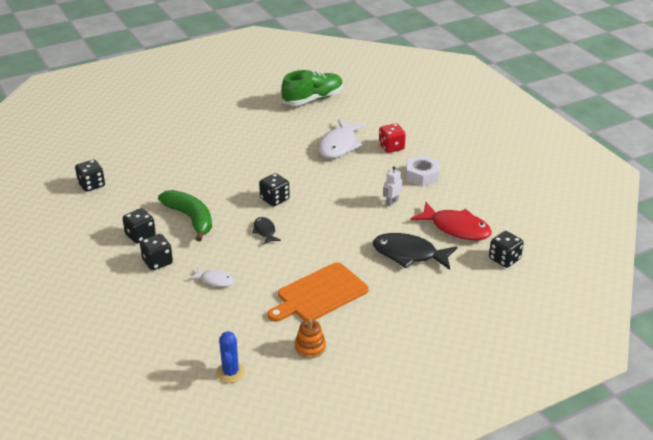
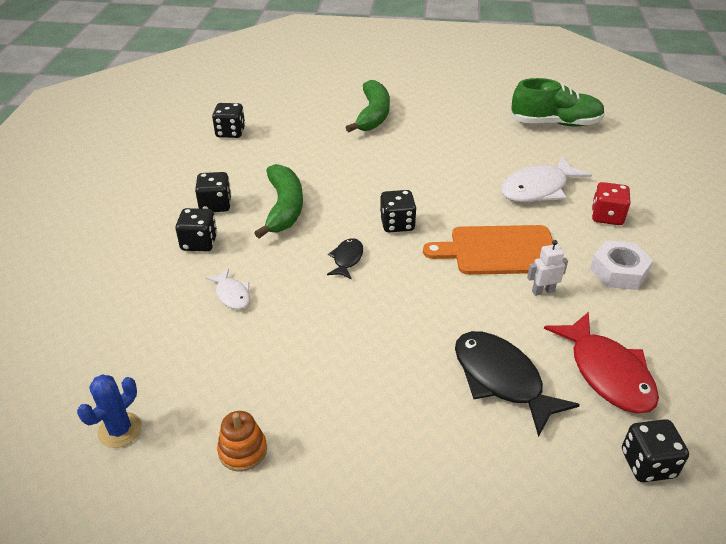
camera: 35 degrees right, 5 degrees up
orange cutting board [268,262,369,322] -> orange cutting board moved to [423,225,553,275]
none -> green banana [346,80,390,132]

